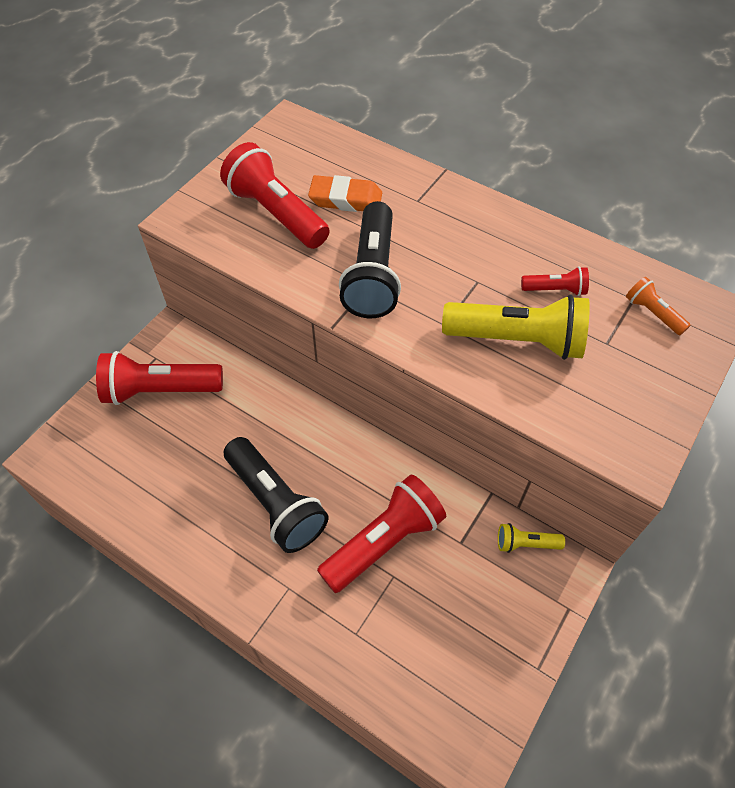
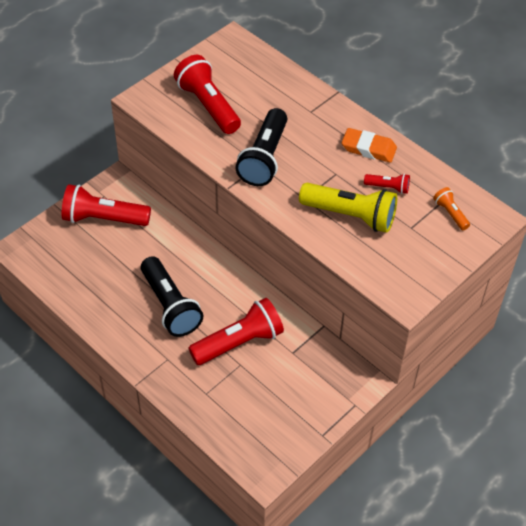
camera: 10 degrees right, 5 degrees down
orange eraser [308,175,382,212] -> orange eraser moved to [342,128,397,163]
yellow flashlight [498,523,565,553] -> none

